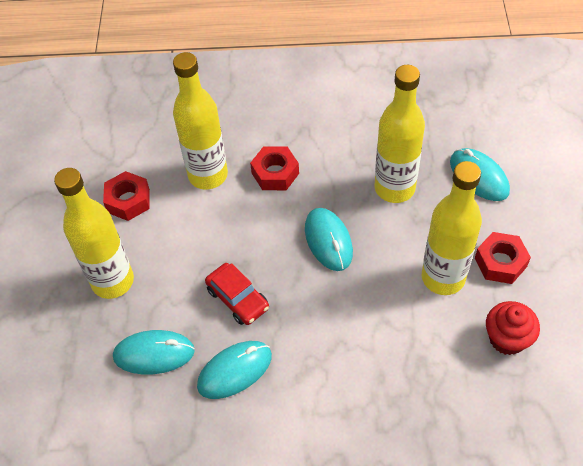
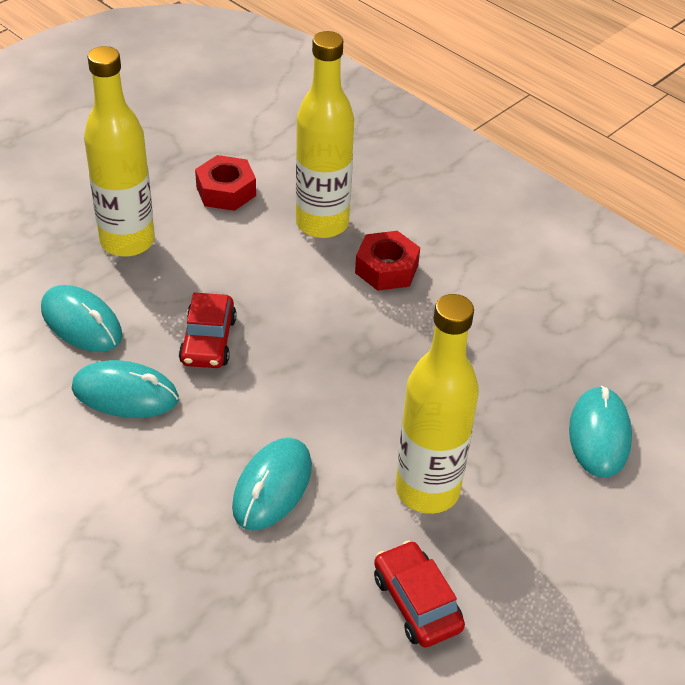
camera: 40 degrees right, 10 degrees down
turquoise mouse [305,208,353,271] -> turquoise mouse moved to [232,438,312,530]
yellow bottle [375,65,425,203] -> none
red nut [475,232,531,284] -> none
red cupcake [486,301,540,355] -> red car [374,540,465,647]

